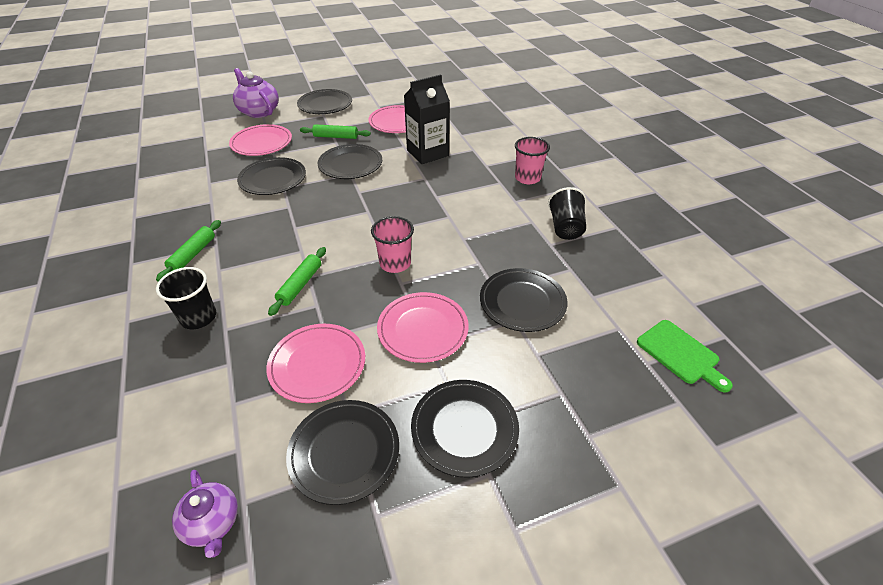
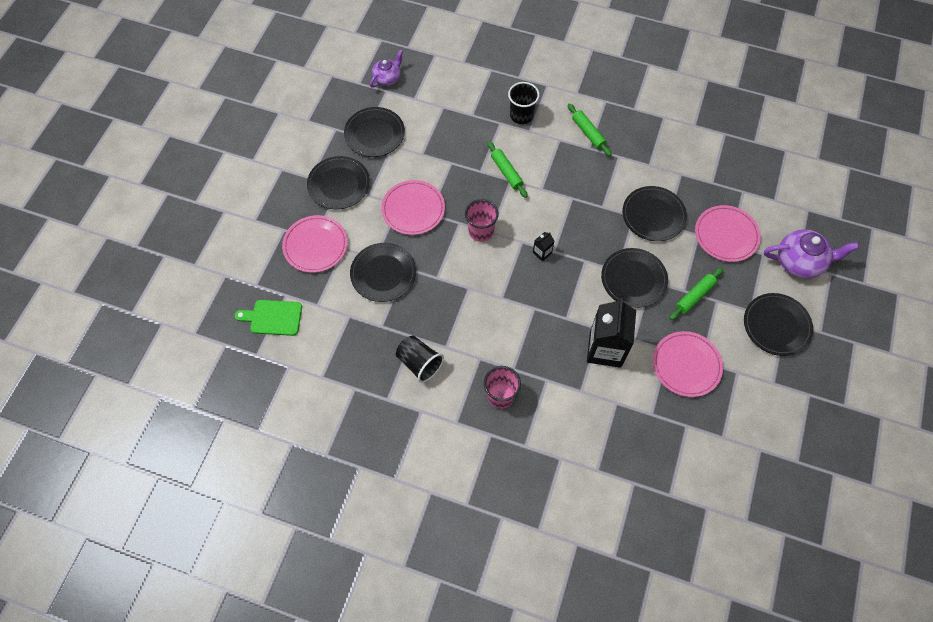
camera: 130 degrees right, 20 degrees up
purple teapot [172,470,238,558] -> purple teapot turned 120 degrees clockwise [370,50,403,87]
pink plate [266,324,365,403] -> pink plate moved to [282,215,348,273]
none -> black carton [533,232,554,262]

